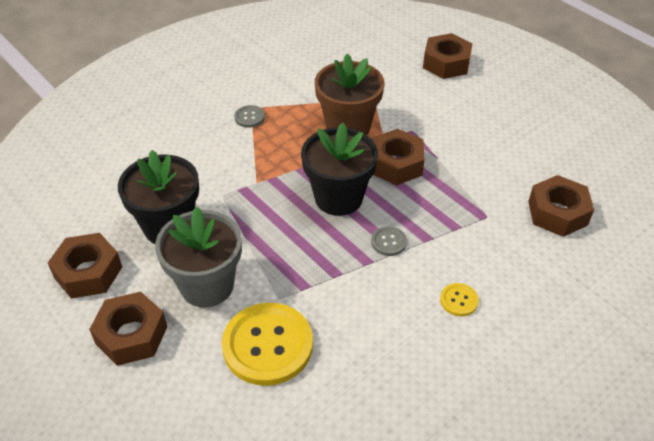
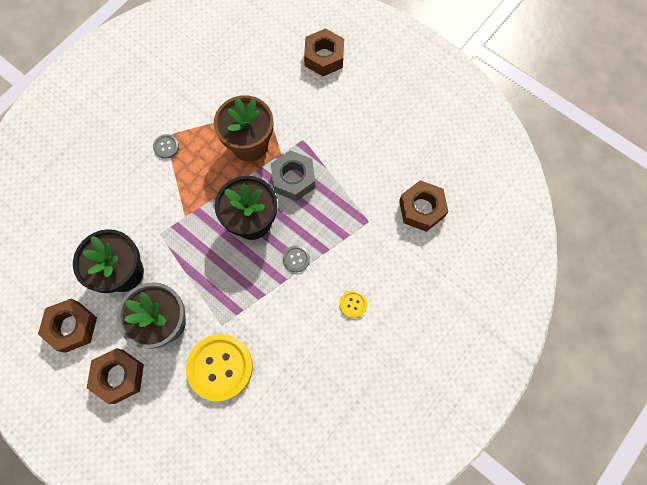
camera: 10 degrees left, 25 degrees up
brown nut [372,129,425,185] -> grey nut [271,150,315,201]

